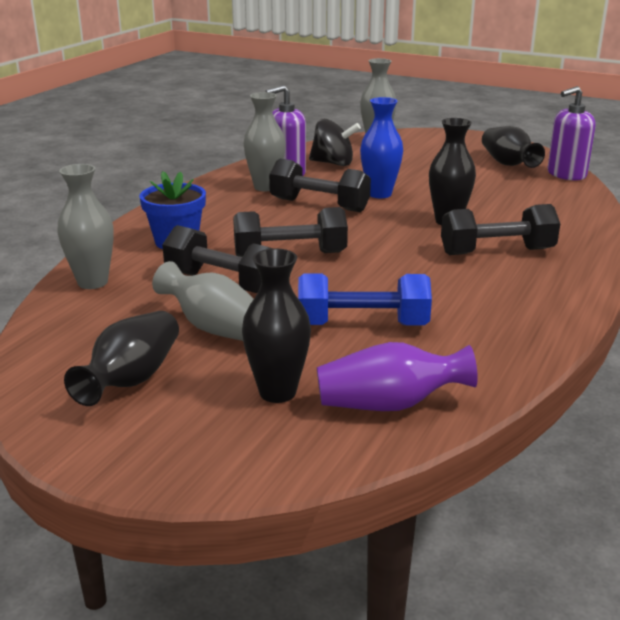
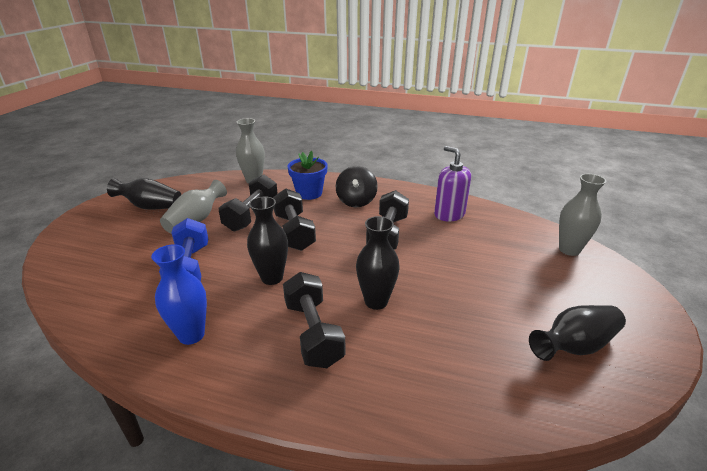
camera: 80 degrees right, 5 degrees up
black vase [242,249,311,403] -> black vase moved to [247,197,288,285]
grey vase [244,92,286,191] -> none
black spinning top [309,119,361,166] -> black spinning top moved to [336,166,378,207]
purple vase [317,342,478,411] -> none
blue vase [360,97,403,198] -> blue vase moved to [151,244,207,345]
purple soap dispenser [547,86,596,180] -> none

